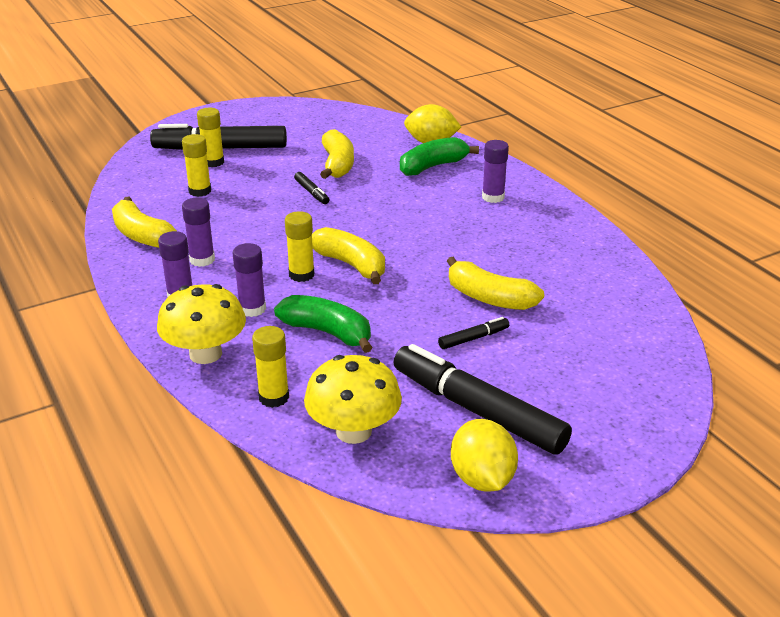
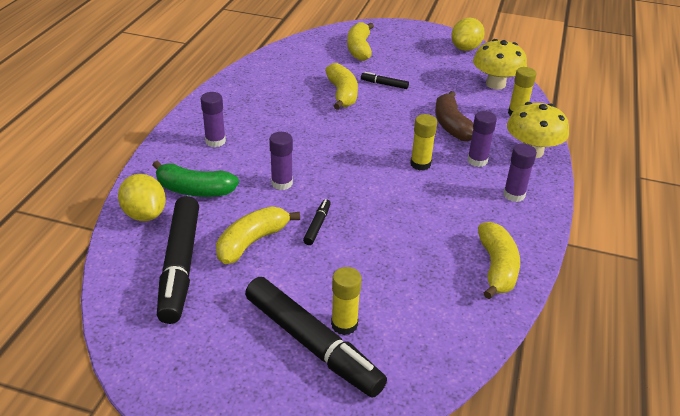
camera: 135 degrees left, 5 degrees up
yellow glue stick [182,134,211,197] -> none
purple glue stick [182,198,215,267] -> purple glue stick moved to [269,132,293,190]
green banana [274,295,373,353] -> brown banana [435,91,473,141]
yellow banana [312,227,385,284] -> yellow banana moved to [347,22,374,61]
black marker [393,344,572,455] -> black marker moved to [157,196,199,324]

